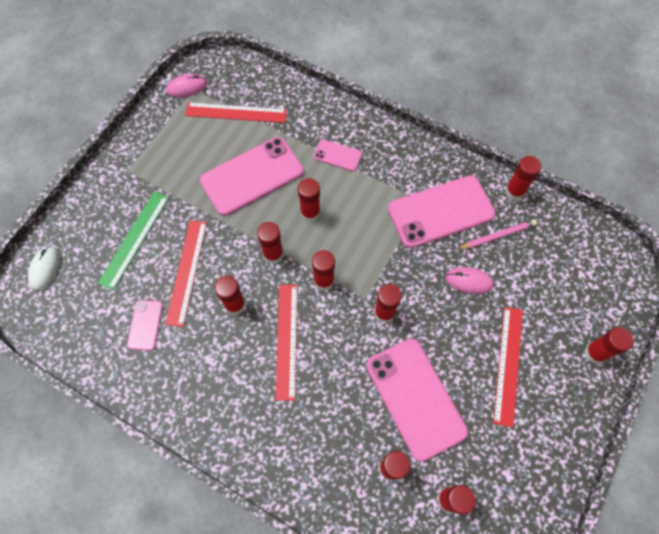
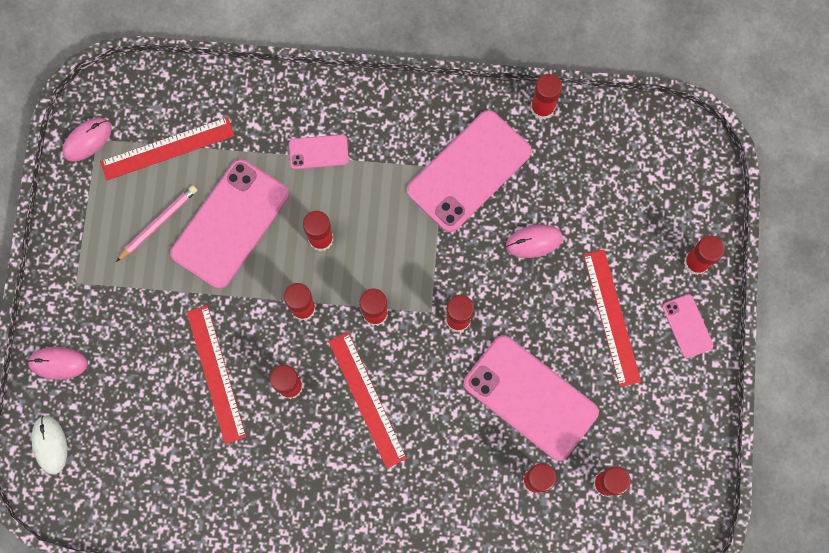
camera: 25 degrees left, 10 degrees up
green ruler [98,192,169,290] -> none
pink phone [127,300,163,351] -> pink phone moved to [663,294,714,358]
pink pencil [457,219,537,250] -> pink pencil moved to [116,185,197,262]
none -> pink mouse [27,347,88,380]

